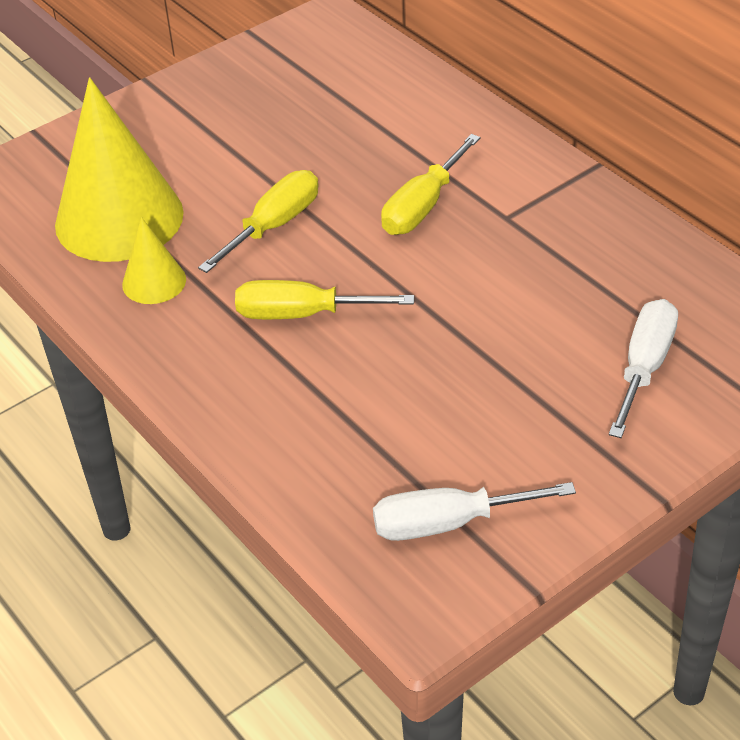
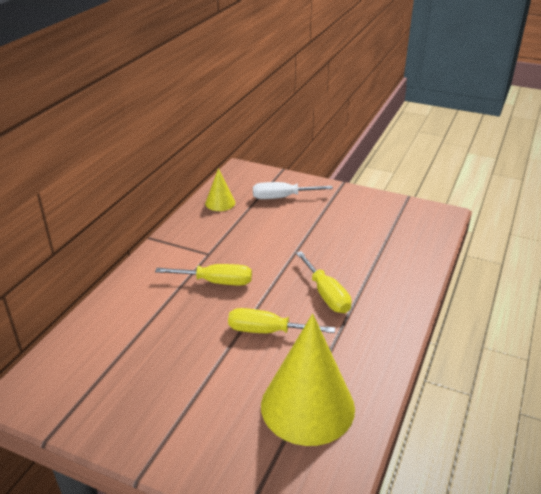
camera: 120 degrees left, 10 degrees down
yellow cone [122,217,186,304] -> yellow cone moved to [205,168,235,211]
white screwdriver [373,482,576,541] -> none

